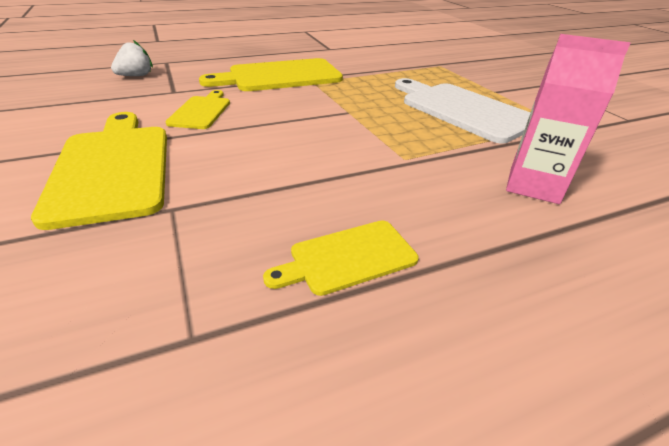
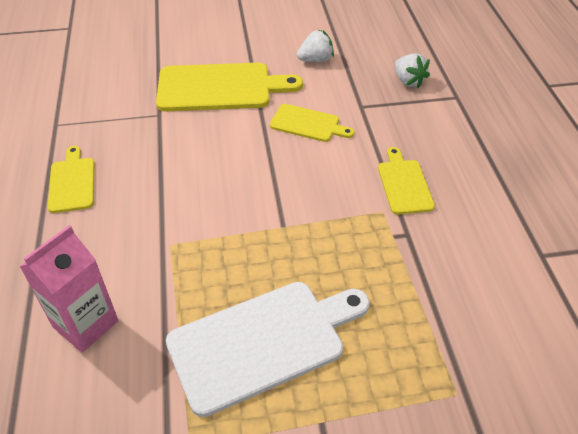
camera: 105 degrees right, 10 degrees up
yellow cutting board [199,58,343,91] -> yellow cutting board [378,147,435,215], size x0.54
none -> white strawberry [297,29,334,62]

